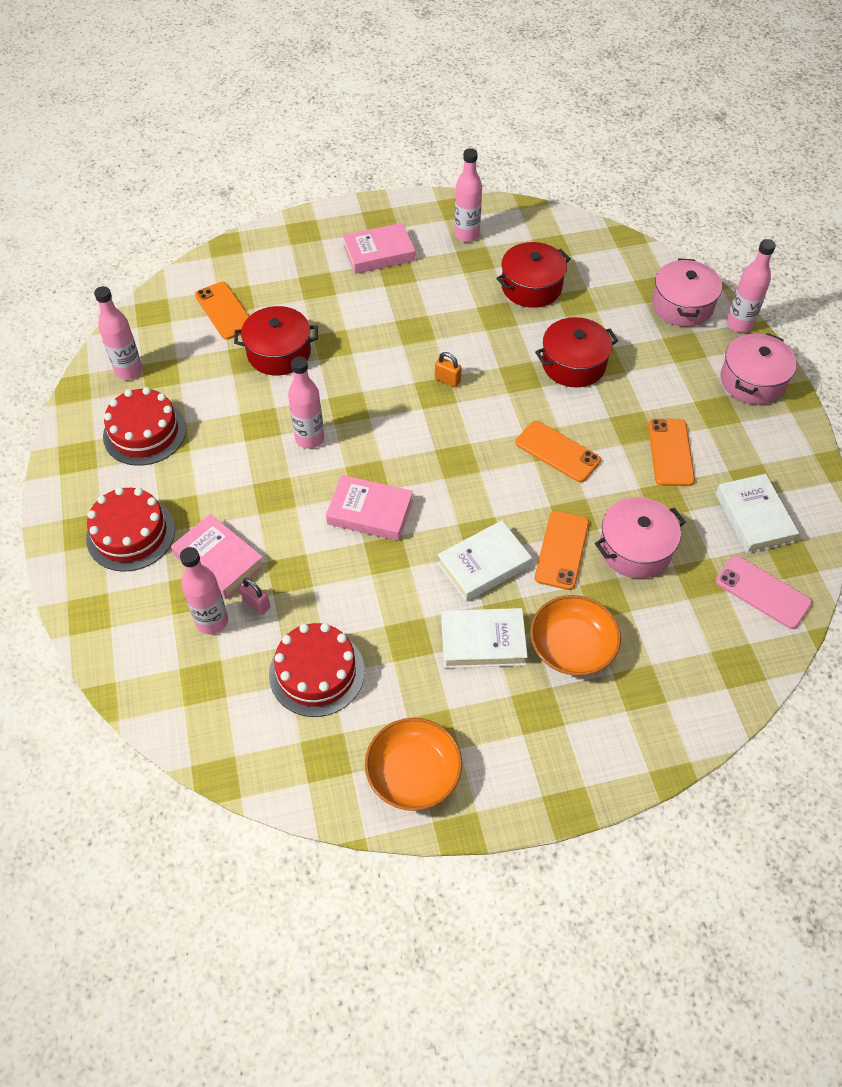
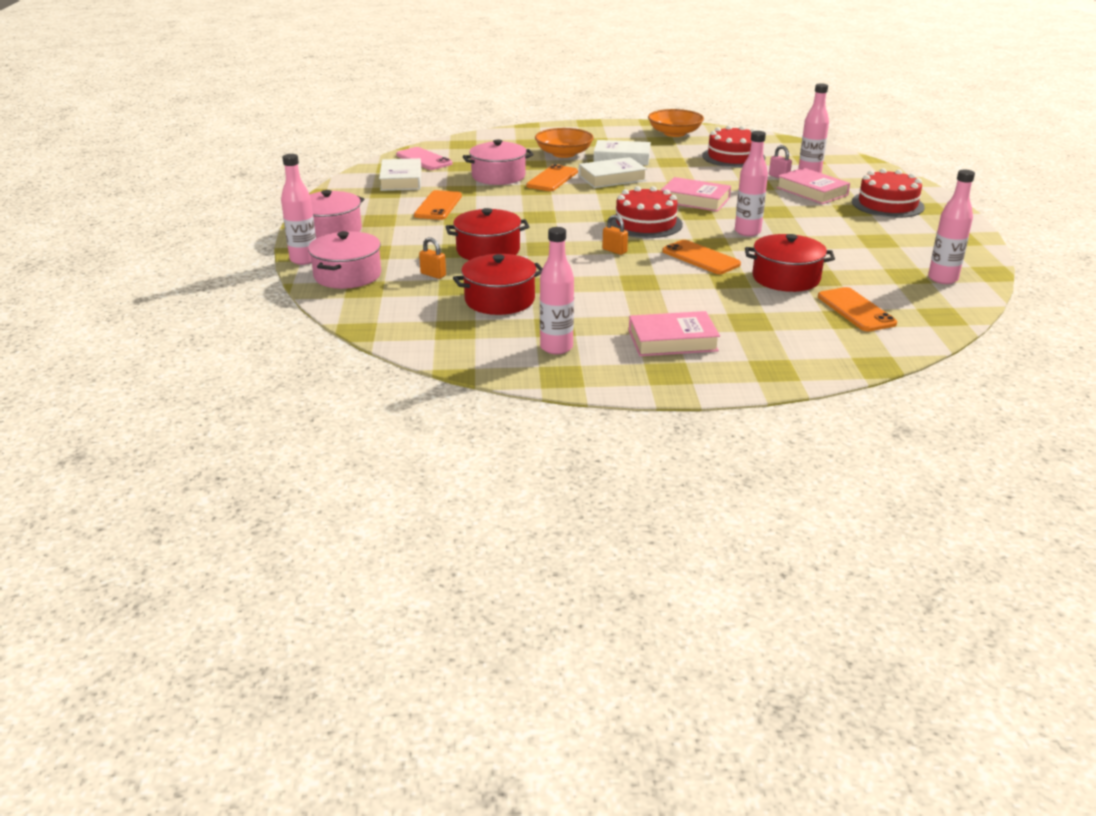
camera: 170 degrees left, 25 degrees down
red cake [103,387,186,466] -> red cake moved to [611,186,683,238]
orange phone [516,421,601,482] -> orange phone moved to [662,240,741,274]
none -> orange padlock [419,237,446,279]

